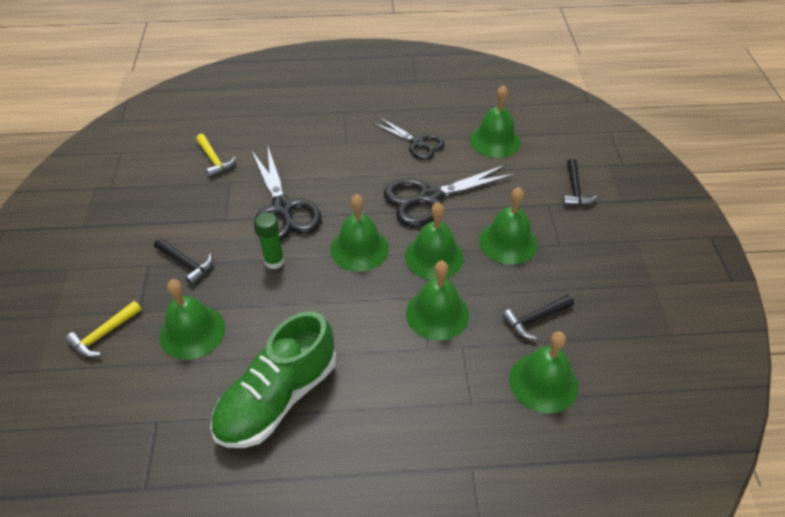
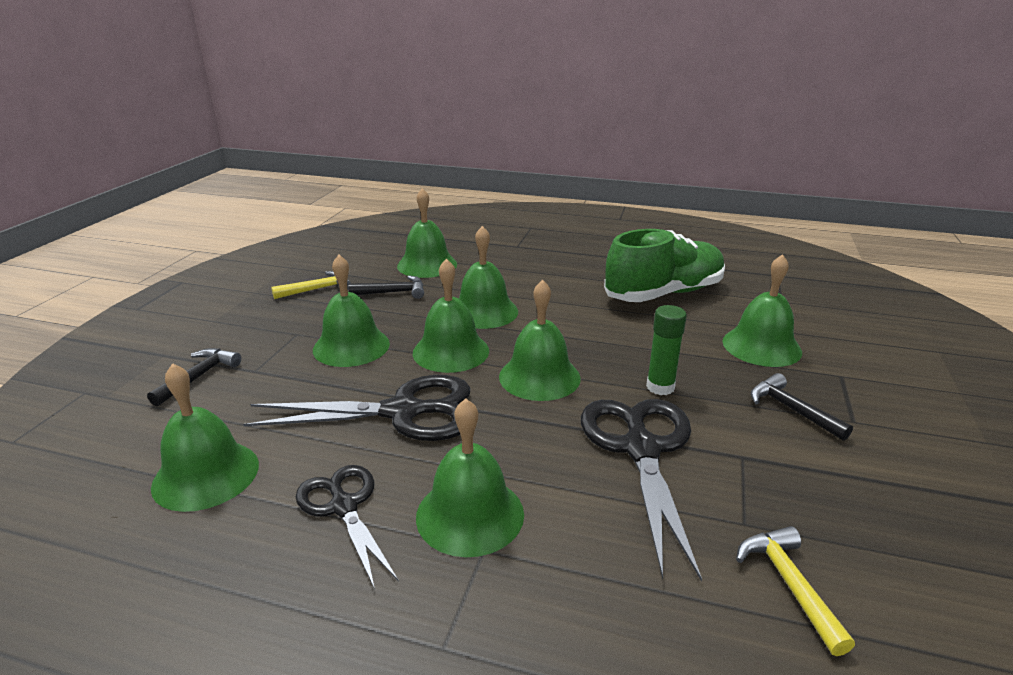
camera: 160 degrees left, 20 degrees down
yellow hammer [65,301,142,357] -> yellow hammer moved to [271,271,351,299]
none -> green bell [416,398,524,557]

